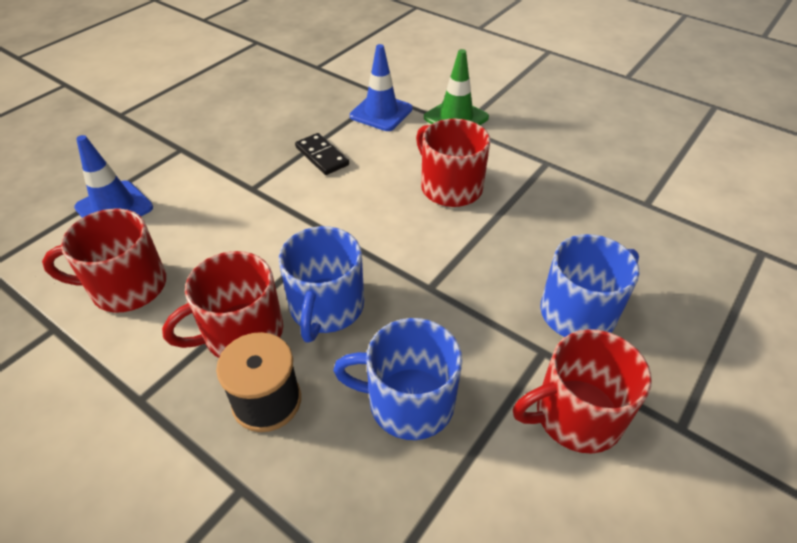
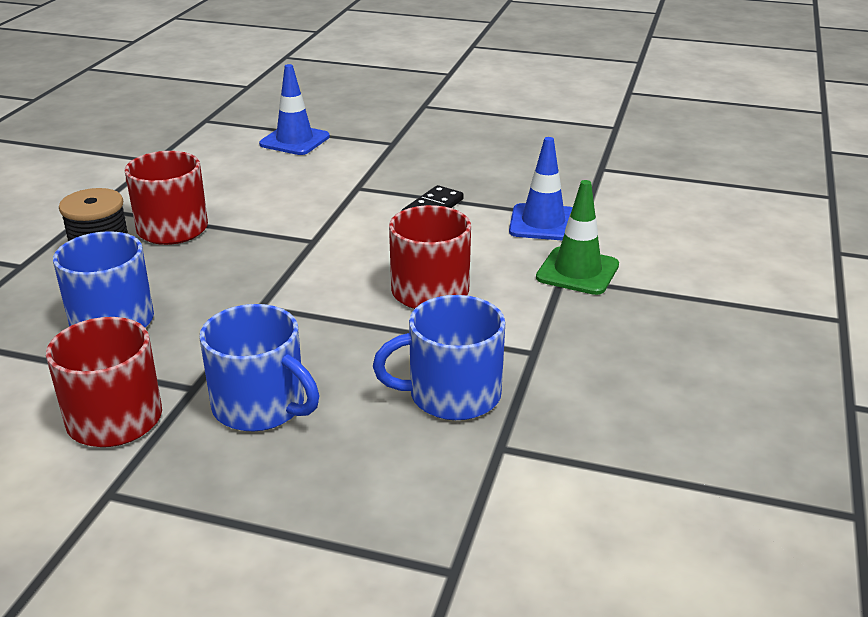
camera: 70 degrees right, 15 degrees down
red mug [42,209,166,312] -> none
blue mug [279,226,364,343] -> blue mug moved to [373,295,505,420]

